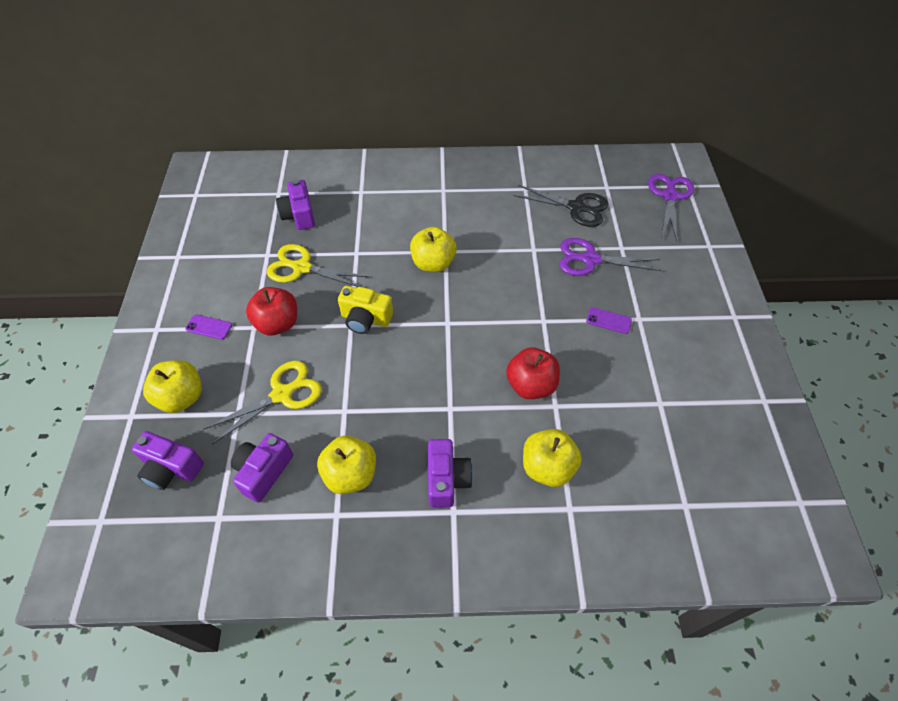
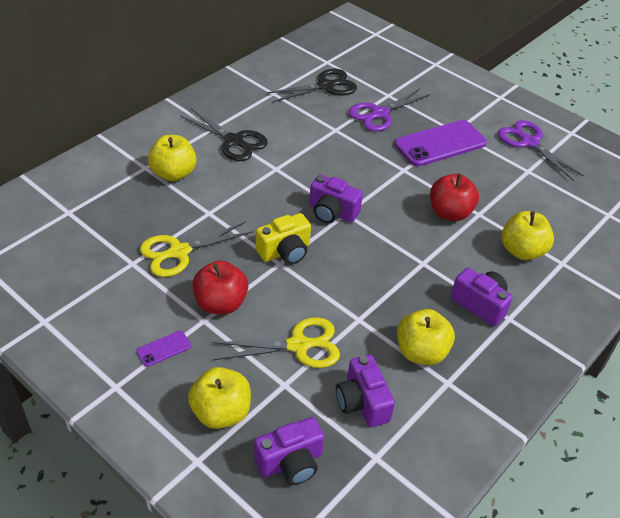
camera: 50 degrees left, 10 degrees down
yellow scissors [203,361,322,444] -> yellow scissors turned 75 degrees clockwise [212,317,340,368]
purple camera [276,179,315,230] -> purple camera moved to [309,175,363,223]
yellow apple [410,227,457,272] -> yellow apple moved to [148,135,196,181]
purple phone [586,307,632,334] -> purple phone [395,120,487,167], size x2.30
purple scissors [648,174,694,241] -> purple scissors moved to [498,120,584,180]
none -> black scissors [180,108,268,161]

